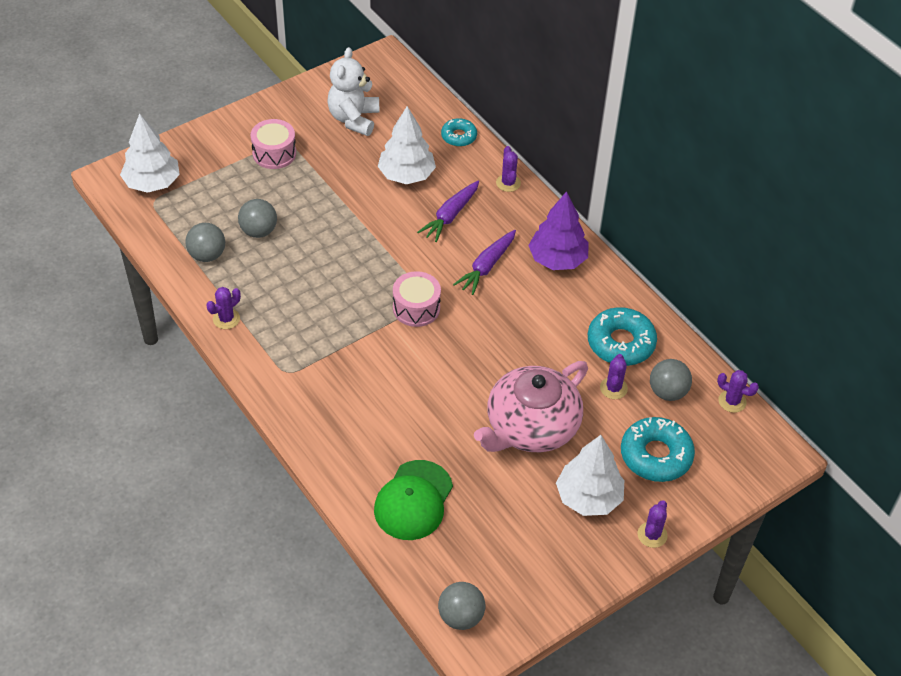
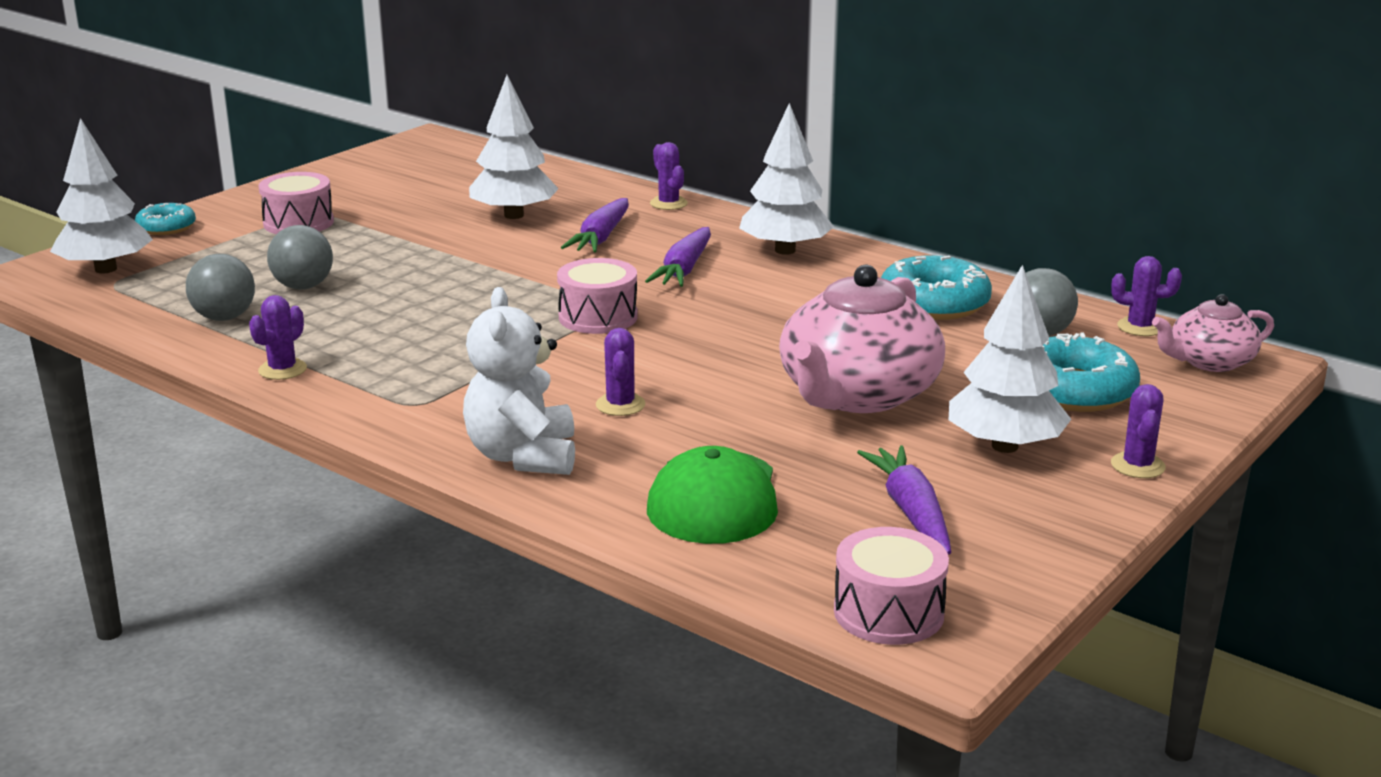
camera: 15 degrees left, 25 degrees down
white teddy bear [327,47,379,136] -> white teddy bear moved to [463,287,575,475]
grey ball [438,582,485,630] -> pink drum [834,527,949,645]
turquoise donut [441,118,477,147] -> turquoise donut moved to [135,203,196,235]
purple tree [528,191,589,270] -> white tree [739,103,834,255]
purple cactus [600,354,628,399] -> purple cactus moved to [596,328,646,416]
none -> purple carrot [857,445,951,555]
none -> pink teapot [1152,294,1274,372]

